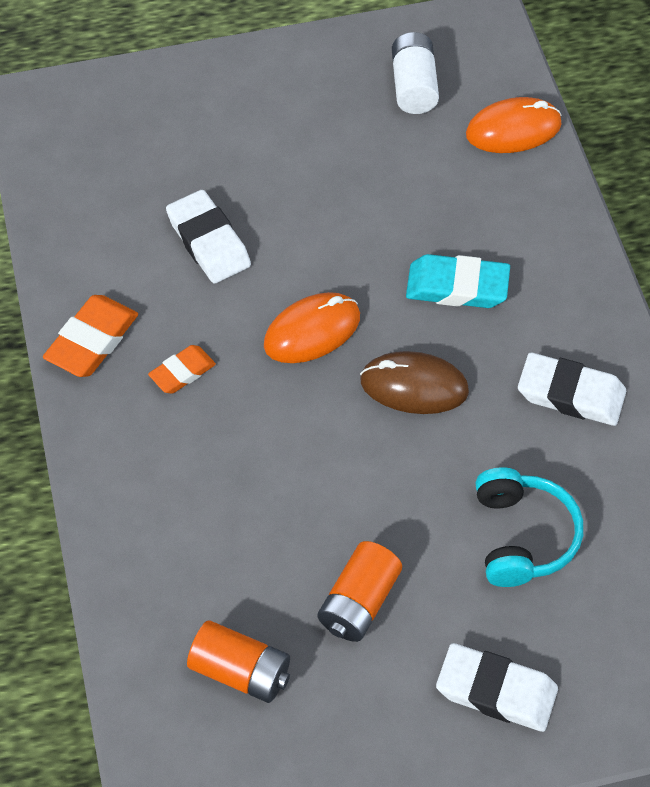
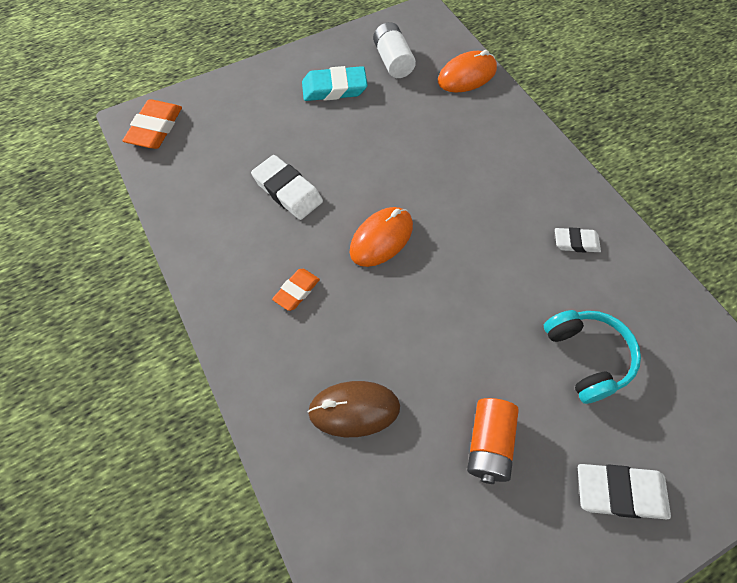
camera: 15 degrees left, 5 degrees up
orange eraser [43,295,138,377] -> orange eraser moved to [122,99,182,149]
orange battery [187,620,290,703] -> none
brown mouse [360,351,469,414] -> brown mouse moved to [307,381,400,437]
turquoise eraser [406,254,510,308] -> turquoise eraser moved to [302,66,368,101]
white eraser [518,352,626,426] -> white eraser [555,227,601,253], size x0.62

